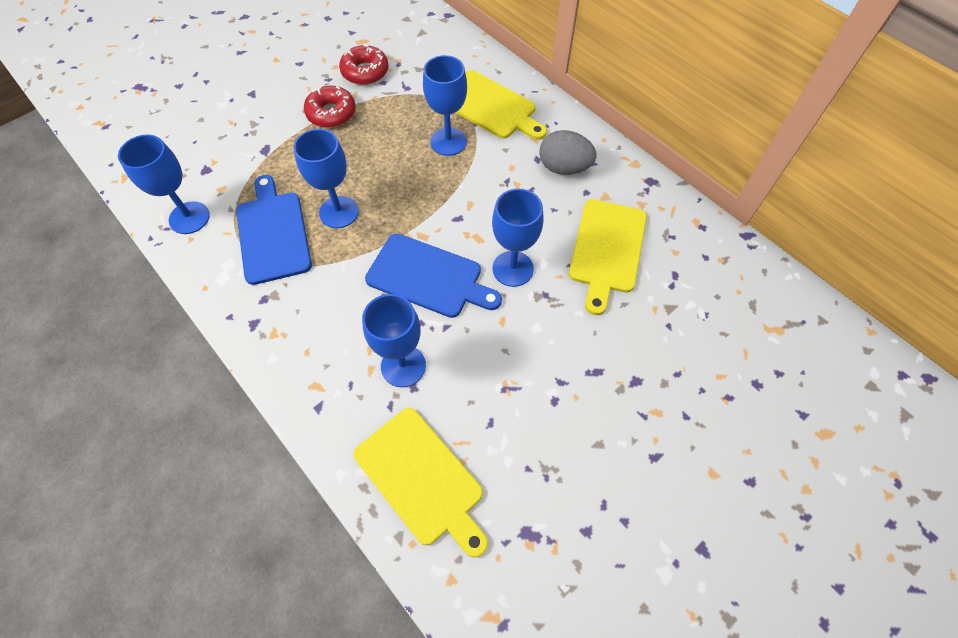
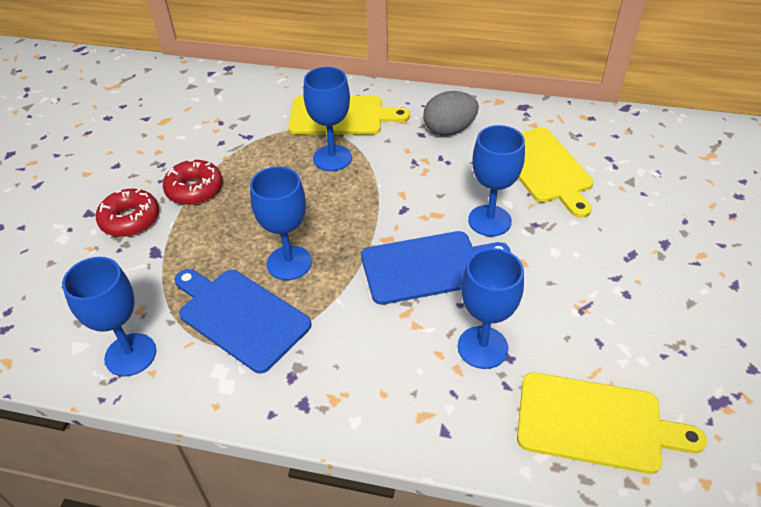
camera: 35 degrees left, 15 degrees down
red donut [339,45,388,85] -> red donut moved to [96,189,159,237]

